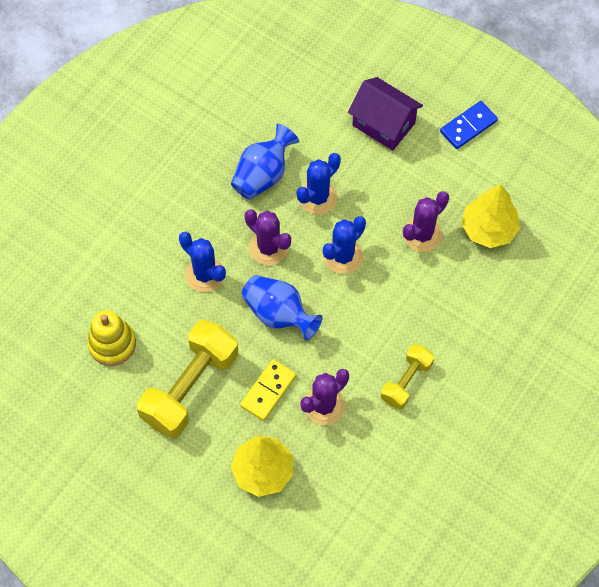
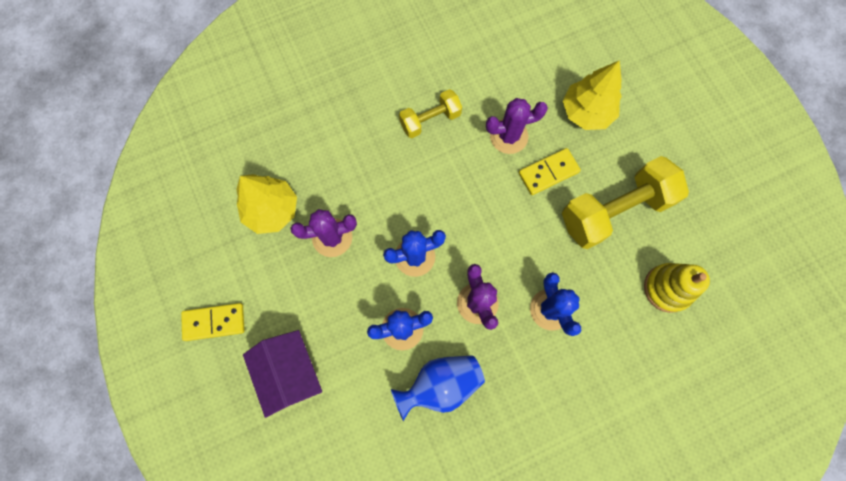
camera: 150 degrees left, 10 degrees up
blue vase [242,275,323,341] -> none
blue domino [440,101,498,149] -> yellow domino [181,303,245,341]

